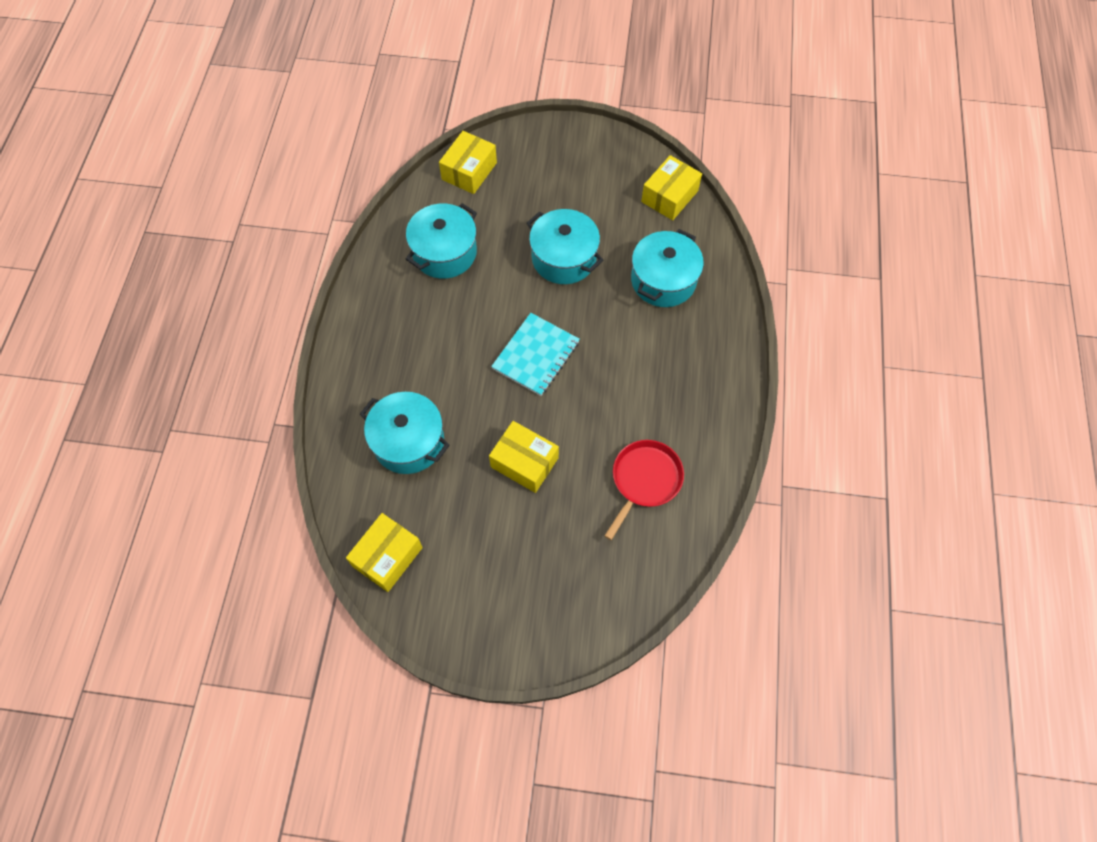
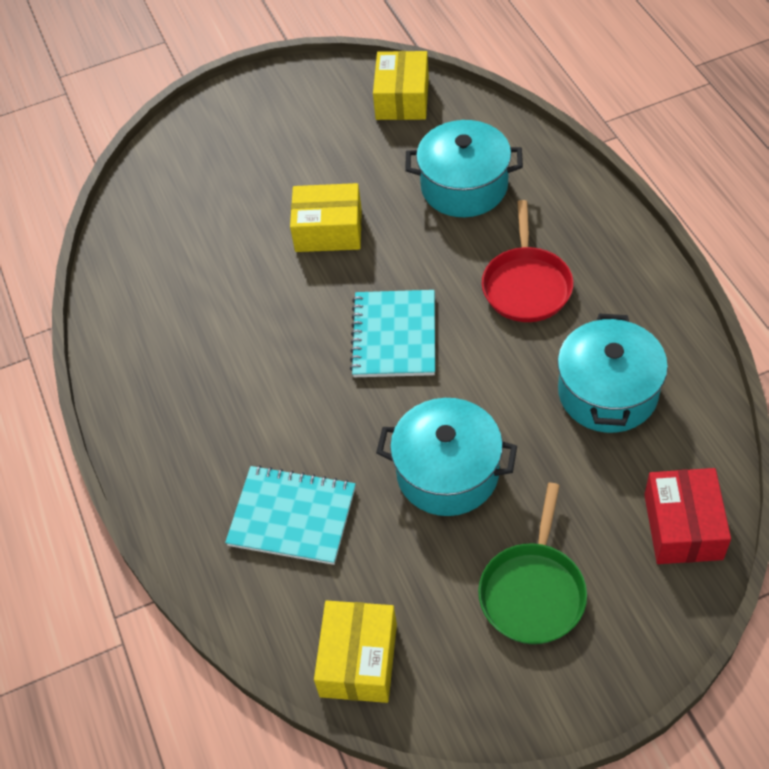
camera: 155 degrees right, 10 degrees down
yellow box [439,131,497,194] -> red box [644,468,731,564]
red pan [605,440,684,540] -> red pan moved to [482,200,573,322]
turquoise pot [631,229,704,307] -> turquoise notebook [225,465,356,565]
none -> green pan [478,483,587,644]

